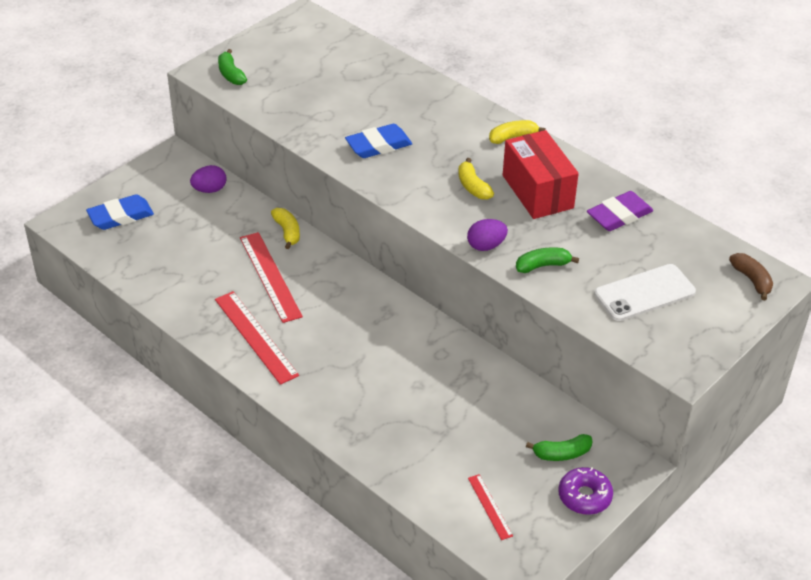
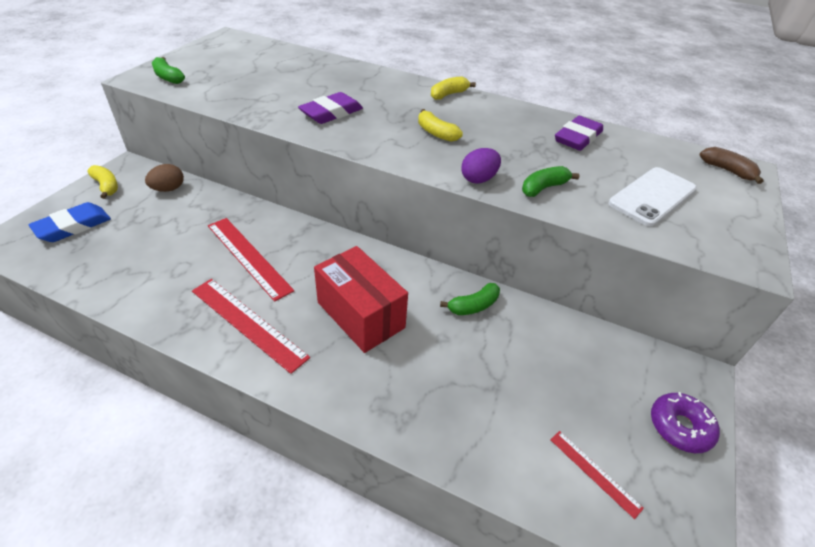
camera: 20 degrees left, 0 degrees up
purple egg [190,165,227,193] -> brown egg [145,164,184,192]
yellow banana [271,208,300,249] -> yellow banana moved to [87,165,118,199]
blue eraser [345,124,412,158] -> purple eraser [298,92,363,124]
red box [503,130,579,219] -> red box moved to [314,246,408,353]
green banana [526,434,593,461] -> green banana moved to [440,283,500,315]

